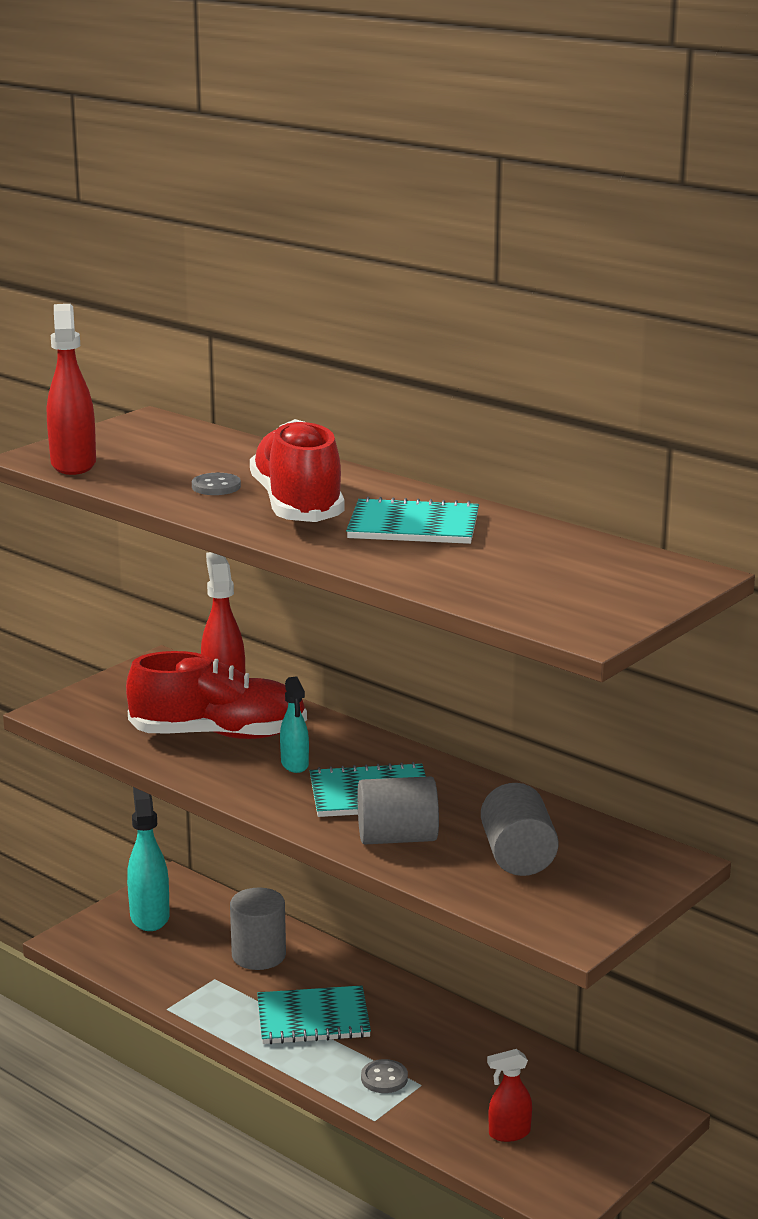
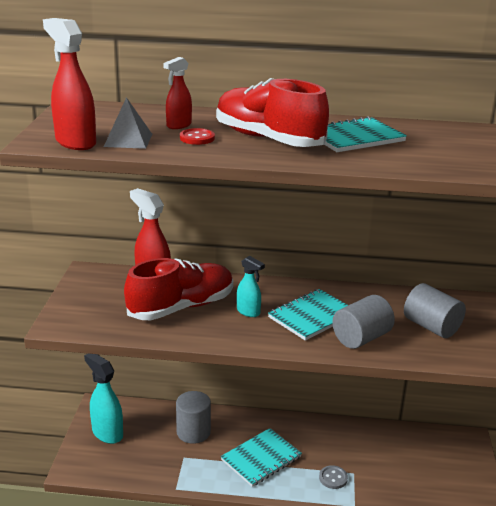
camera: 35 degrees left, 5 degrees up
grey button [192,473,241,495] -> red button [180,128,215,145]
red spray bottle [487,1049,532,1142] -> red spray bottle moved to [163,57,192,129]
none -> grey pyramid [104,97,152,149]

